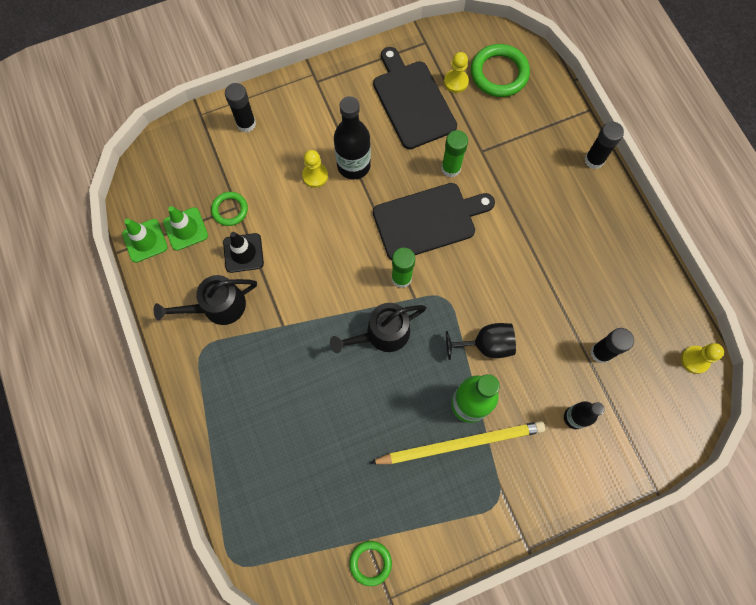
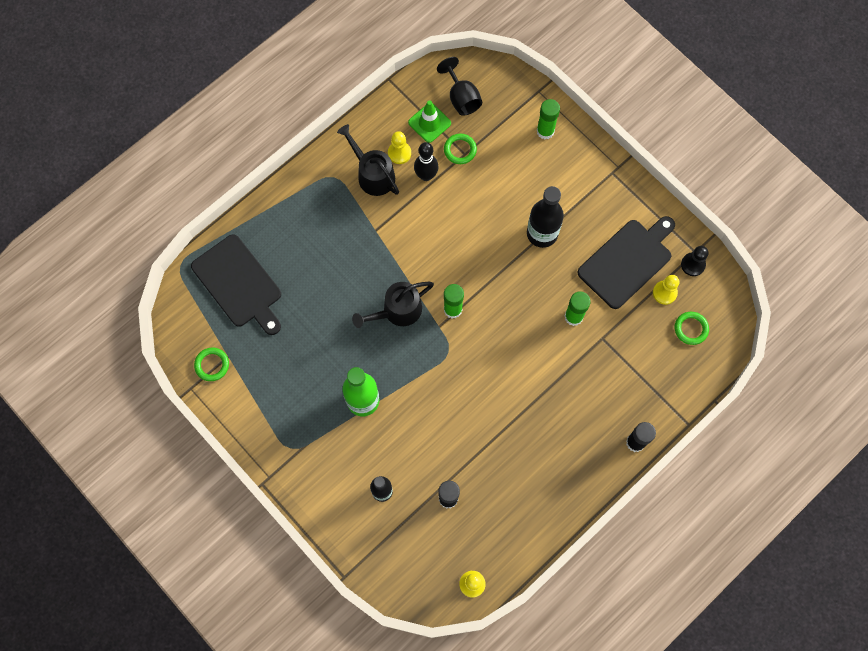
camera: 70 degrees right, 0 degrees up
green traffic cone [122,219,168,263] -> none
black traffic cone [223,232,264,273] -> black bowling pin [414,142,439,181]
black glue stick [225,83,256,133] -> green glue stick [537,99,560,139]
yellow pawn [302,150,328,188] -> yellow pawn moved to [388,131,411,164]
black watering can [330,303,426,353] -> black watering can turned 75 degrees counterclockwise [352,282,434,328]
yellow pencil [369,421,545,464] -> none
black cutting board [373,183,495,260] -> black cutting board moved to [191,234,281,335]
black goblet [446,323,516,360] -> black goblet moved to [437,57,482,116]
green ring [471,44,530,97] -> green ring [675,312,709,345], size x0.58
none -> black pawn [681,246,708,276]

